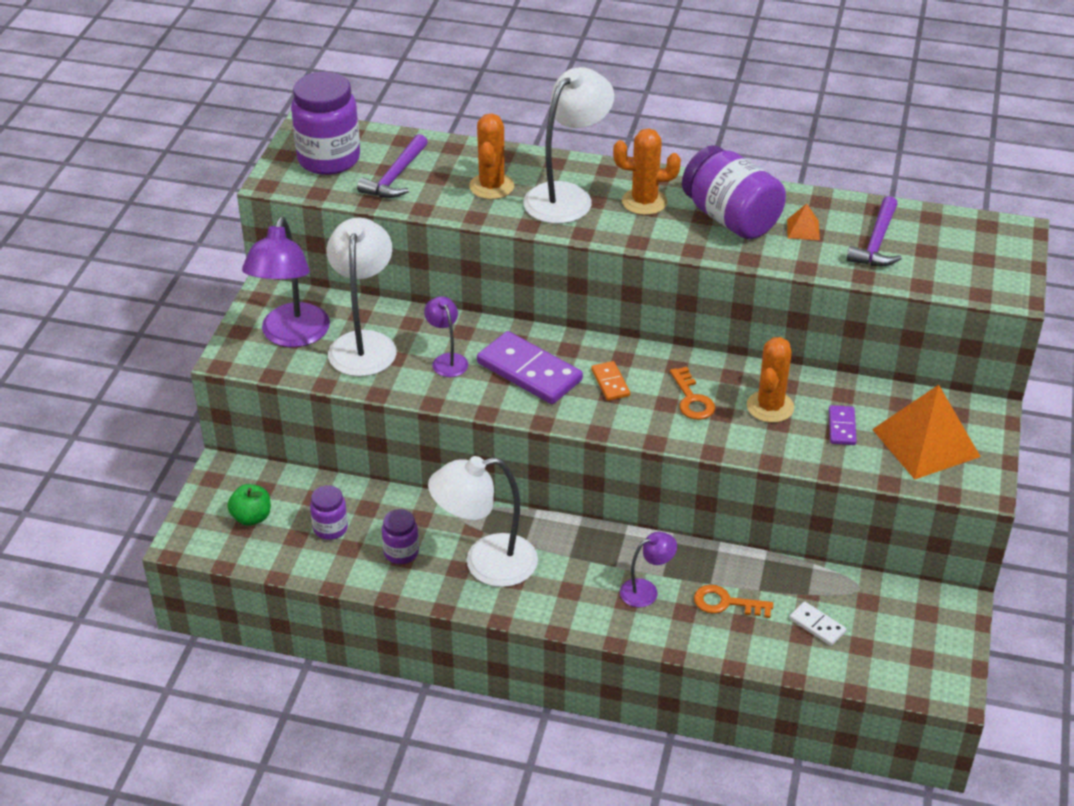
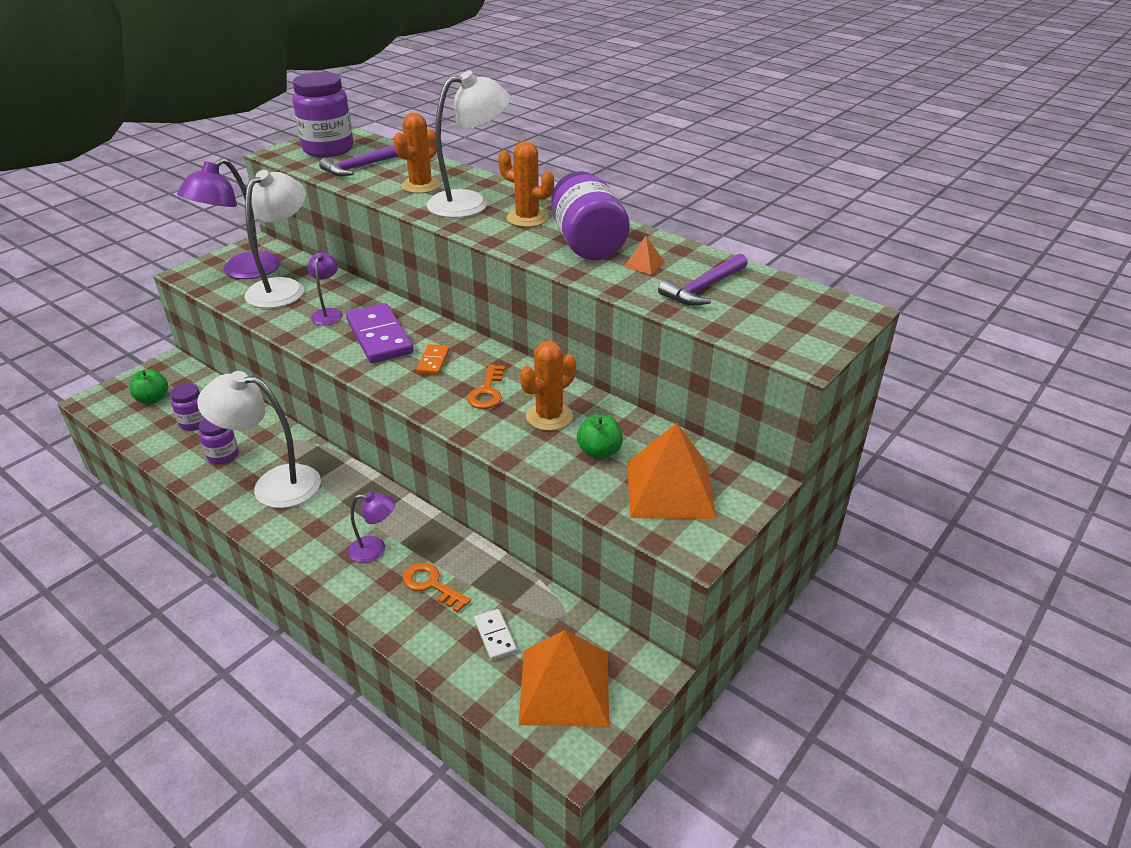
camera: 25 degrees right, 5 degrees down
purple domino [829,405,857,445] -> green apple [577,414,623,459]
none -> orange pyramid [519,630,609,727]

